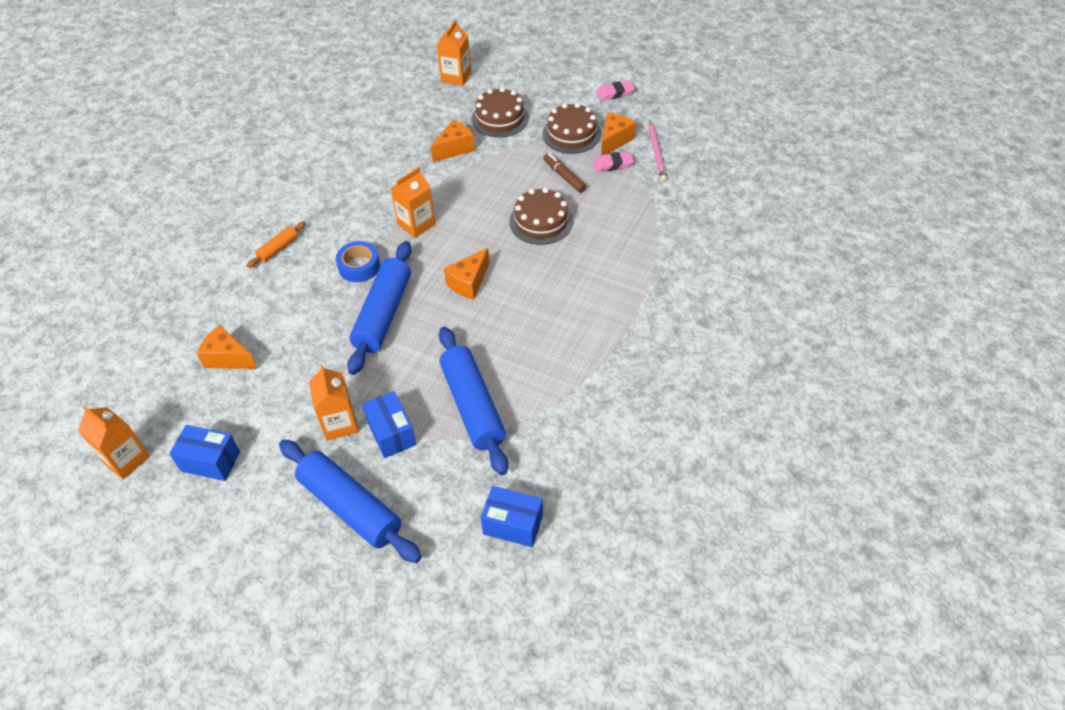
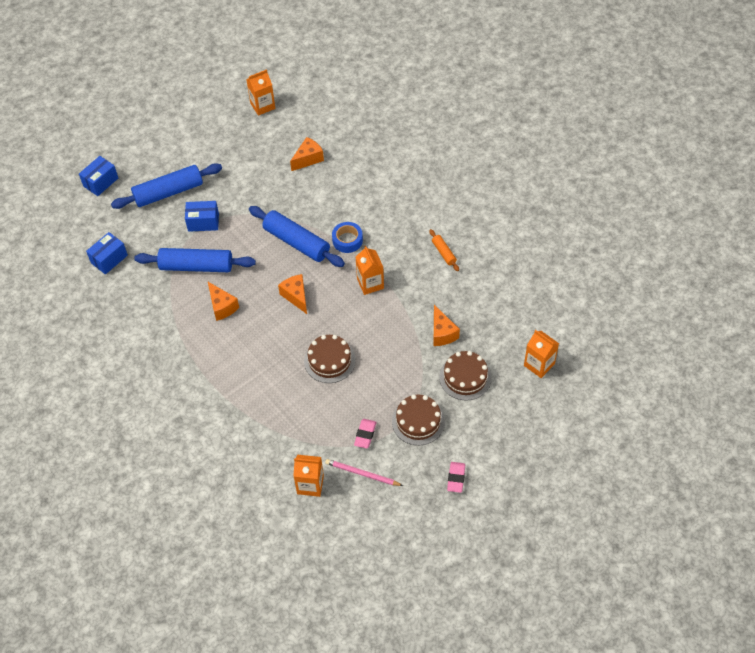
camera: 115 degrees right, 5 degrees up
blue box [169,425,240,481] -> blue box moved to [79,156,118,196]
orange rolling pin [247,221,306,268] -> orange rolling pin moved to [429,229,459,271]
orange carton [309,365,359,441] -> orange carton moved to [294,455,324,497]
brown marker [543,153,586,193] -> none
orange cheese [601,113,636,155] -> orange cheese moved to [208,282,239,321]

